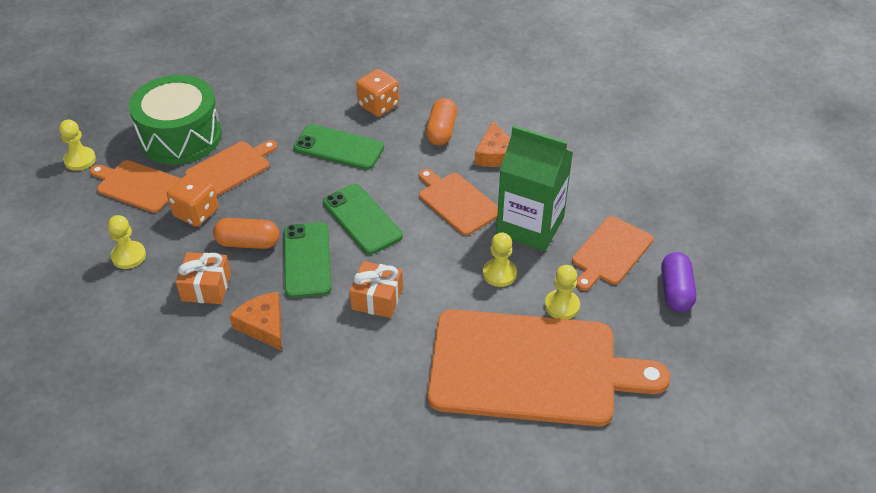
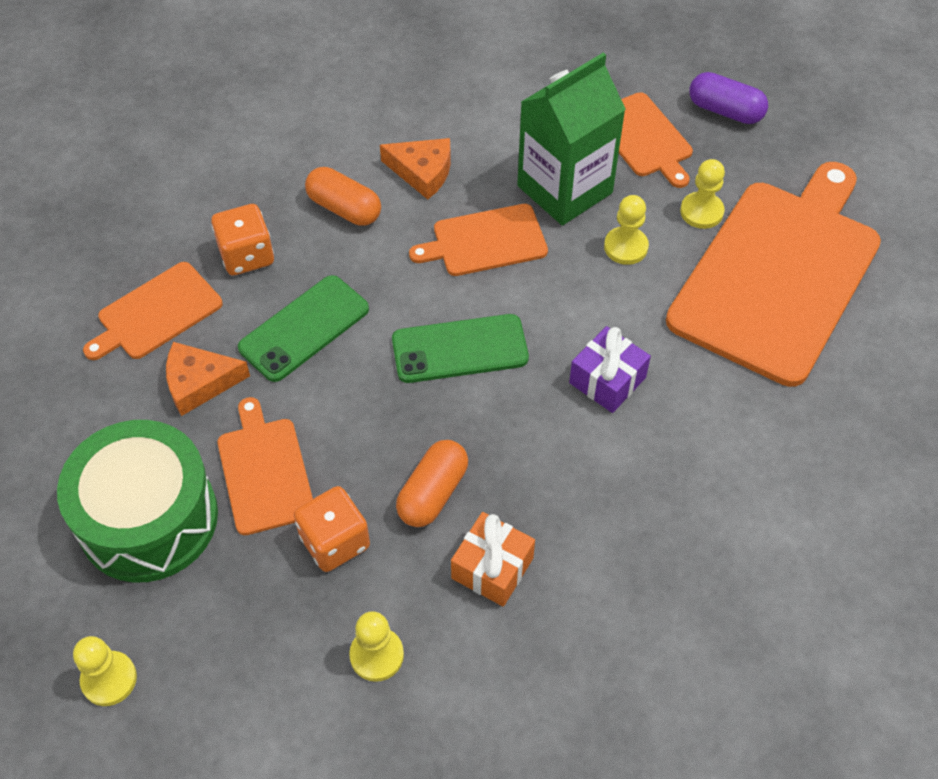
camera: 65 degrees left, 10 degrees up
orange cutting board [90,160,181,213] -> orange cutting board moved to [83,262,223,360]
orange cheese [229,292,282,351] -> orange cheese moved to [166,342,250,416]
green phone [284,222,332,298] -> none
orange gift [350,261,403,318] -> purple gift [569,326,651,413]

